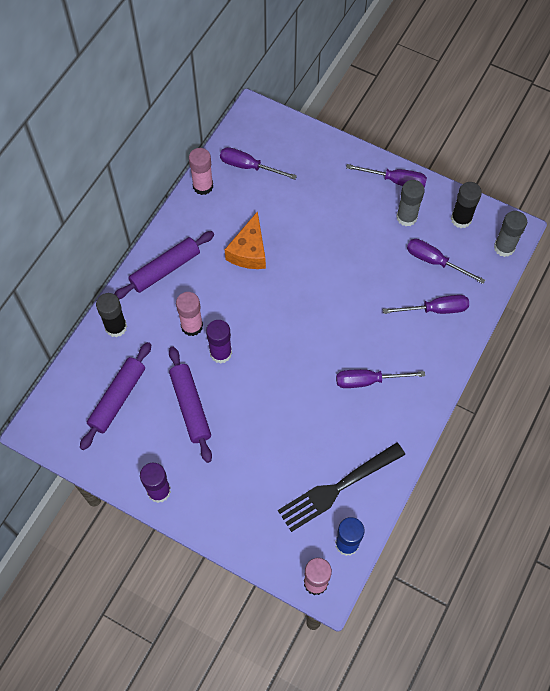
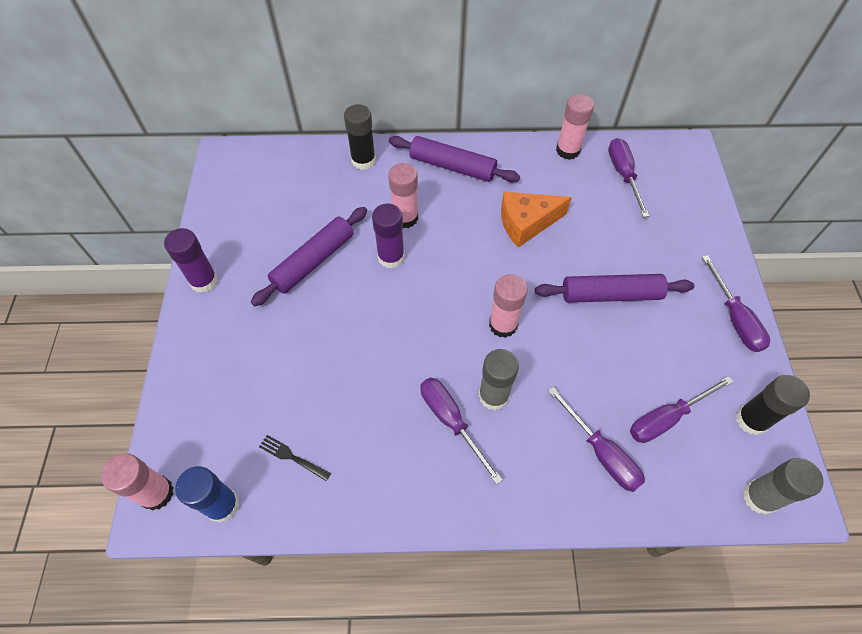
camera: 60 degrees right, 5 degrees down
purple rolling pin [80,342,151,450] -> purple rolling pin moved to [535,274,694,303]
black fork [278,442,405,532] -> black fork [259,435,331,481], size x0.41
grey glue stick [396,180,425,226] -> grey glue stick moved to [479,349,519,410]
purple screwdriver [407,239,485,284] -> purple screwdriver turned 120 degrees counterclockwise [630,376,733,443]
none -> pink glue stick [489,274,528,338]

